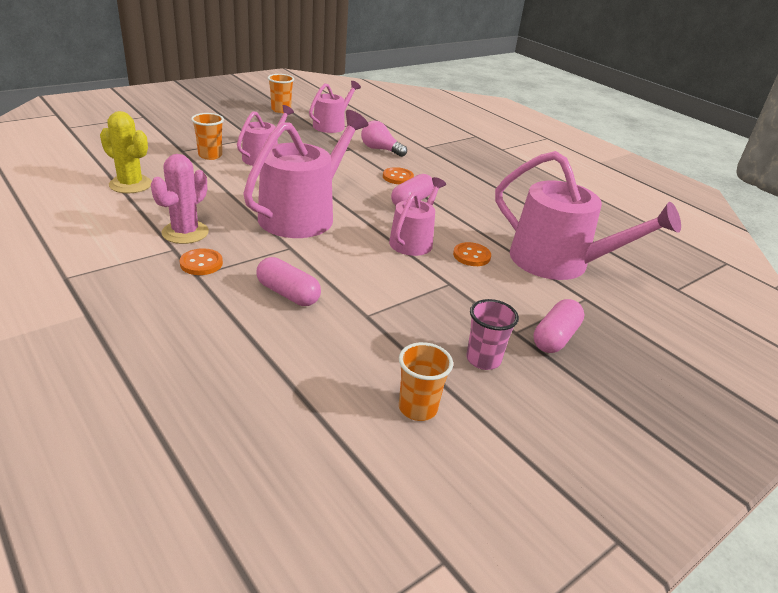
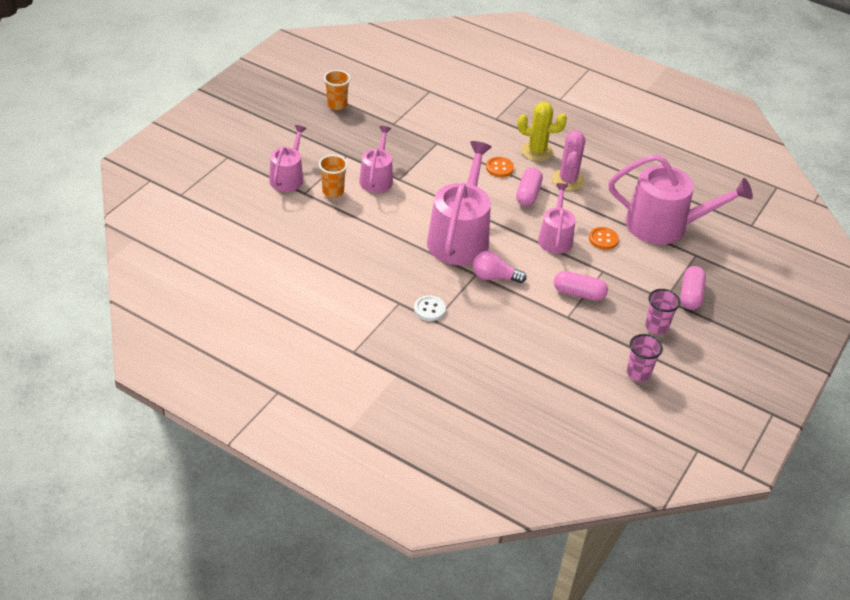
camera: 20 degrees left, 10 degrees up
yellow cactus [100,111,152,193] -> yellow cactus moved to [518,102,567,161]
pink cactus [151,154,209,244] -> pink cactus moved to [552,130,586,191]
orange button [180,248,223,275] -> white button [414,295,446,321]
pink capsule [256,257,321,306] -> pink capsule moved to [554,271,608,301]
pink watering can [309,81,361,133] -> pink watering can moved to [269,125,307,192]
pink light bulb [361,121,407,157] -> pink light bulb moved to [473,251,527,283]
orange cup [399,342,453,421] -> pink cup [627,334,663,382]

